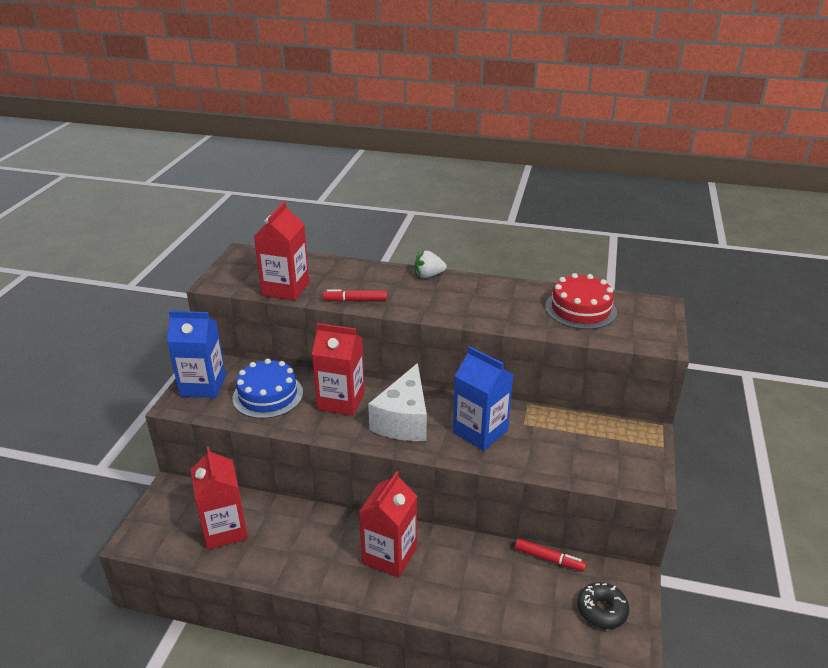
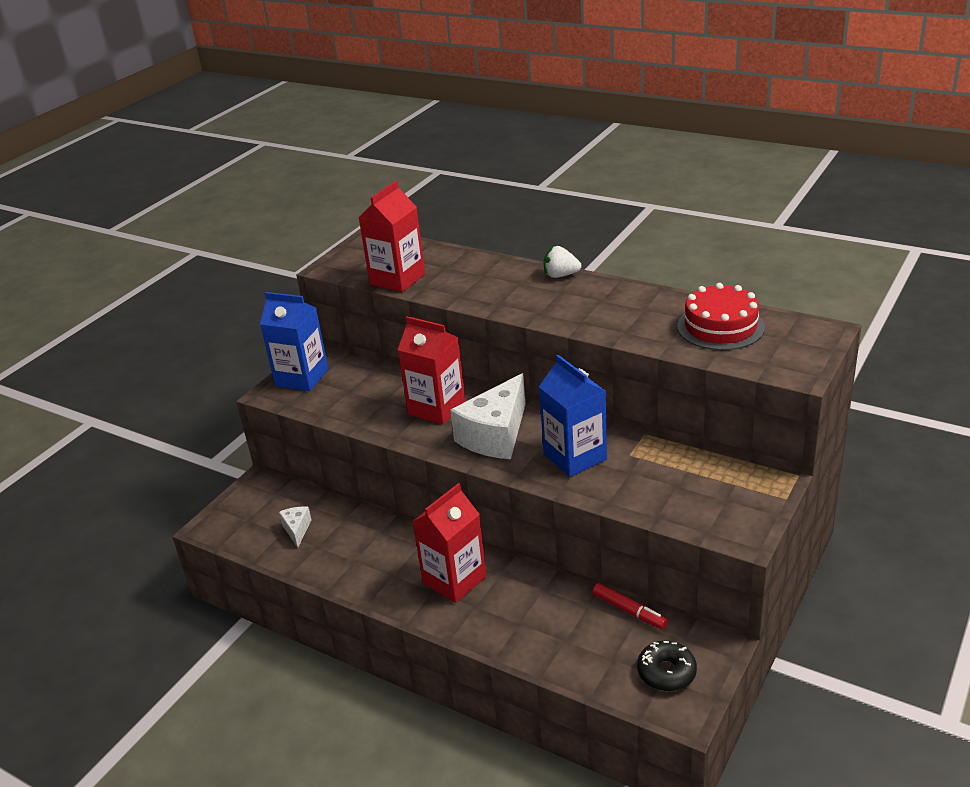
camera: 20 degrees right, 0 degrees up
red carton [190,447,248,550] -> white cheese [279,507,311,548]
blue cake [233,359,303,419] -> none
red marker [323,289,387,302] -> none

